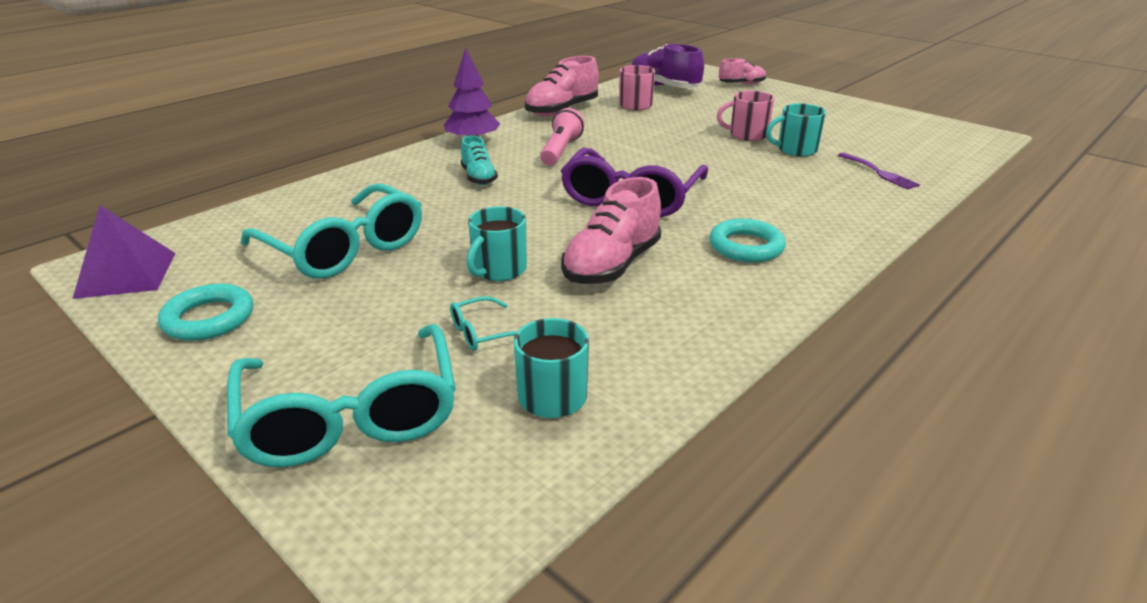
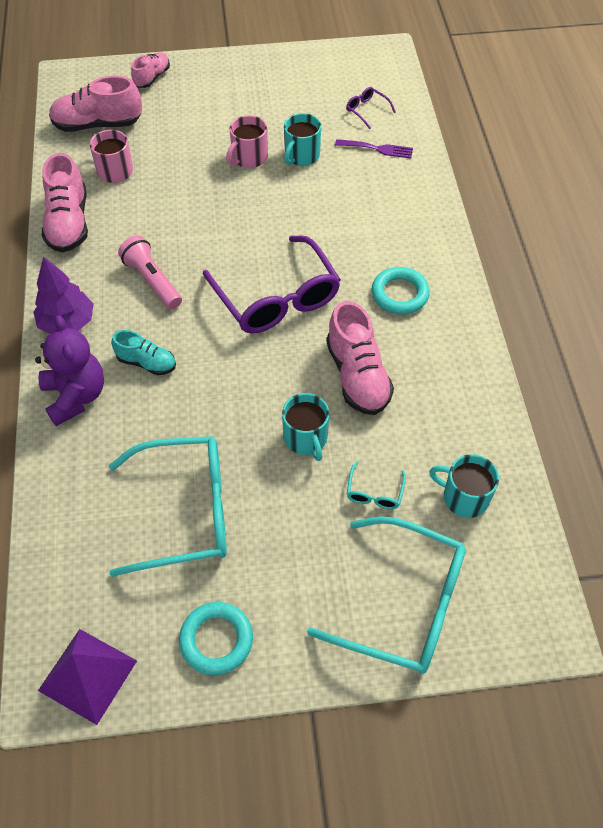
camera: 50 degrees left, 25 degrees up
purple shoe [631,44,704,88] -> pink shoe [49,76,142,132]
none -> purple teddy bear [35,315,104,426]
none -> purple glasses [346,87,396,129]

